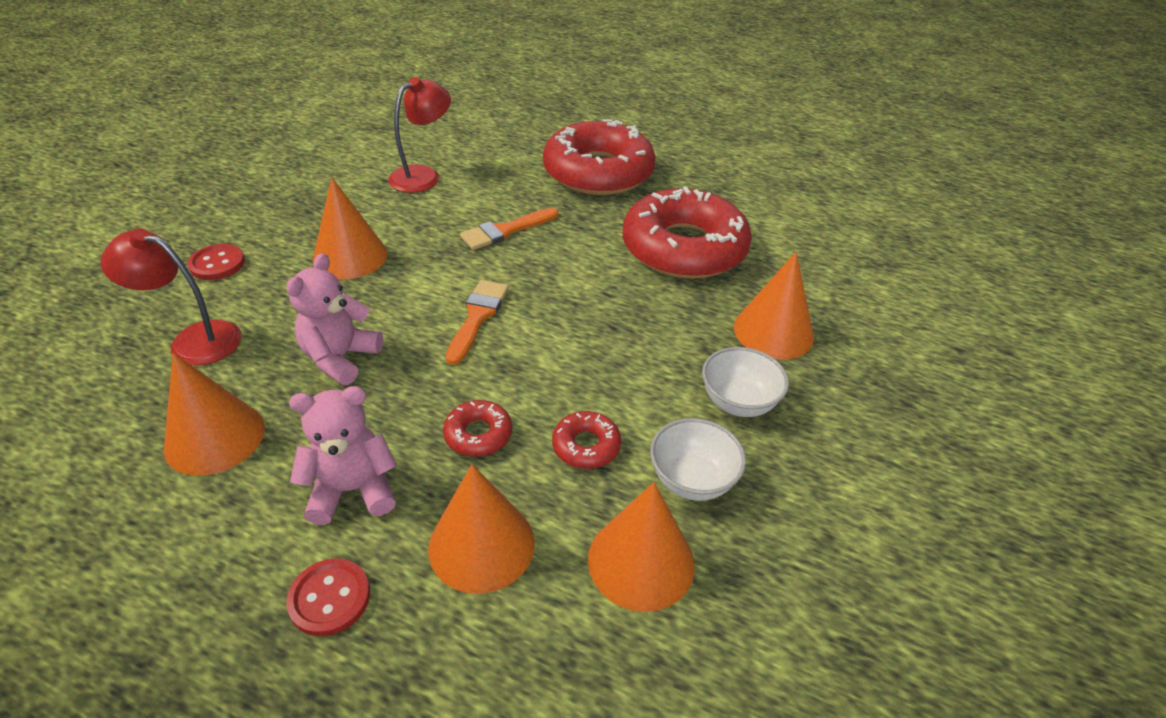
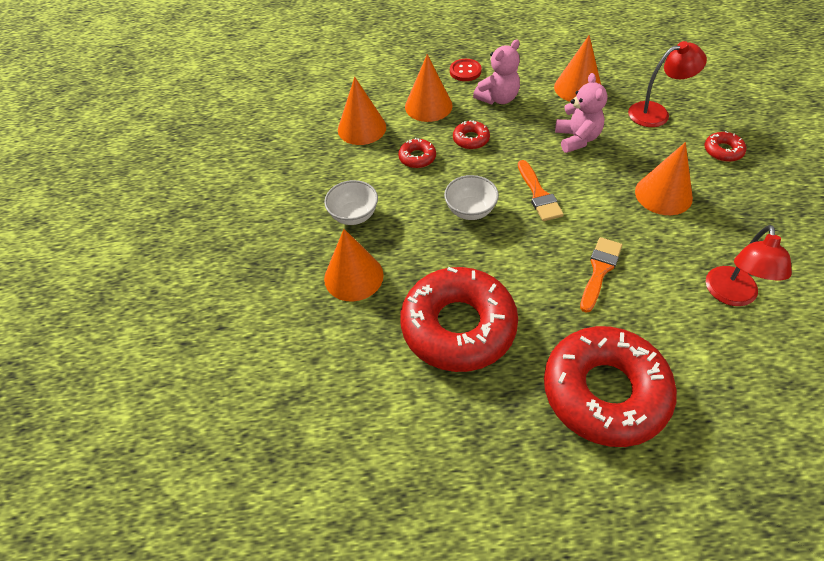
camera: 155 degrees right, 10 degrees up
red button [187,244,245,280] -> red donut [704,131,746,162]
white bowl [650,418,746,501] -> white bowl moved to [444,175,499,220]

